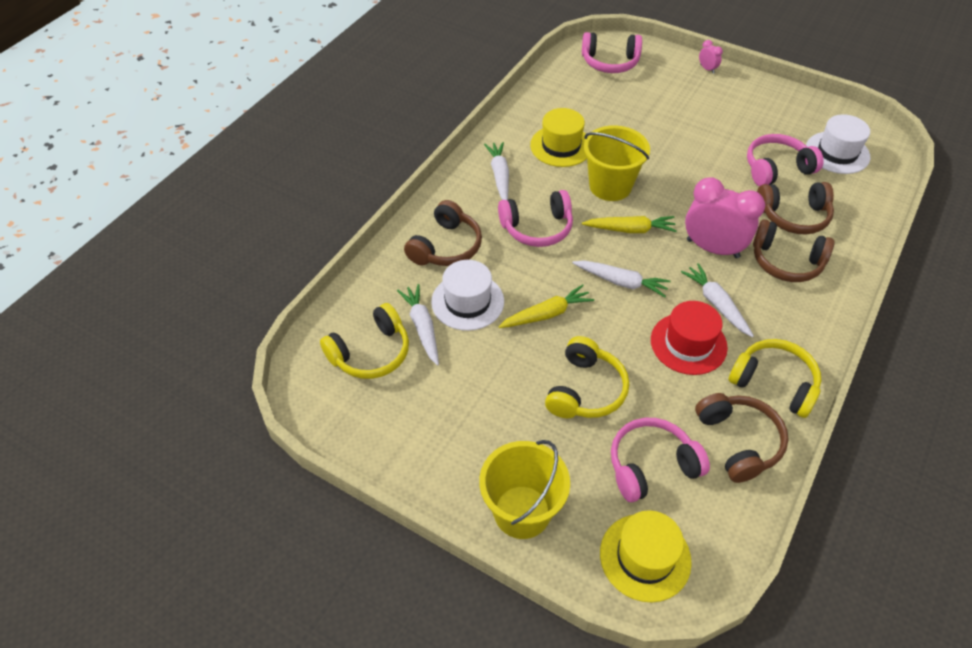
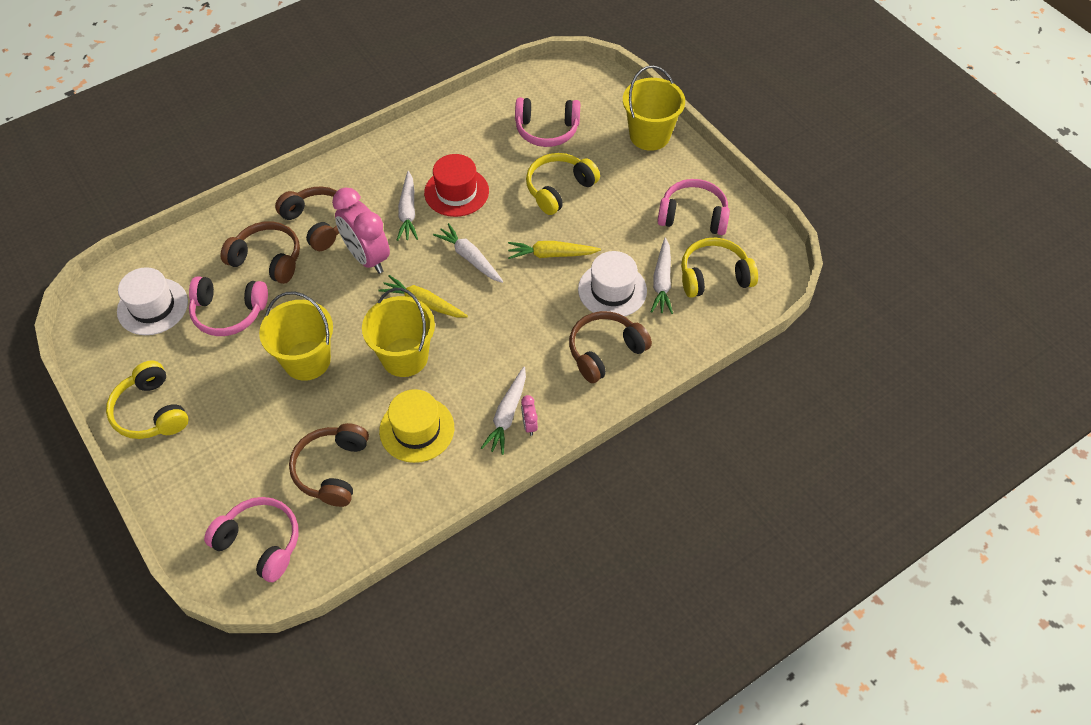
camera: 155 degrees left, 5 degrees up
pink headphones [498,190,573,247] -> pink headphones moved to [657,179,730,235]
yellow hat [600,510,692,603] -> none
brown headphones [695,393,789,483] -> brown headphones moved to [289,423,369,507]
pink clock [699,40,723,74] -> pink clock moved to [521,395,538,436]
yellow headphones [729,339,821,418] -> yellow headphones moved to [106,361,188,439]
none -> yellow bucket [259,291,333,381]

